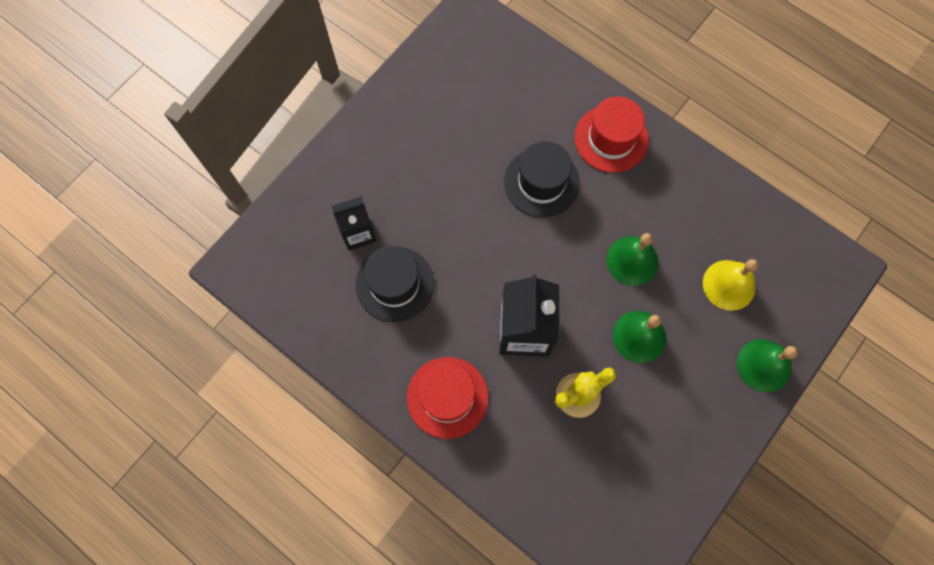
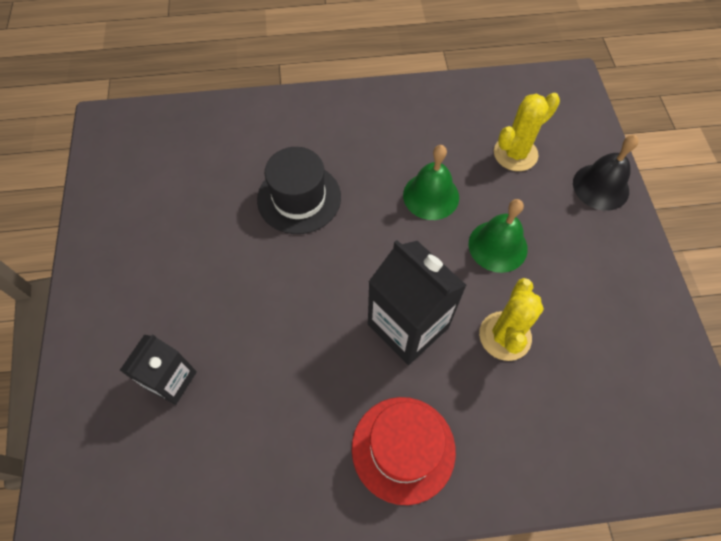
camera: 45 degrees left, 10 degrees down
black hat [356,246,434,322] -> none
red hat [575,96,649,173] -> none
yellow bell [703,259,759,311] -> yellow cactus [494,93,560,171]
green bell [737,339,798,393] -> black bell [573,135,639,211]

